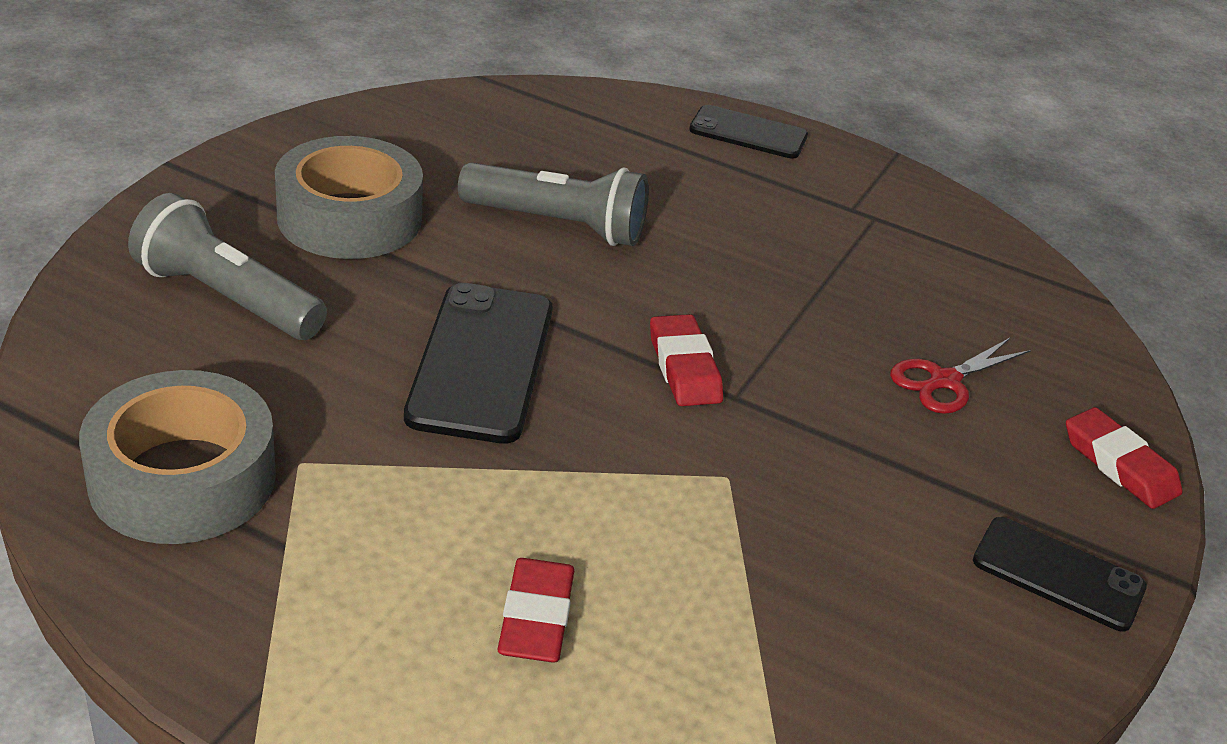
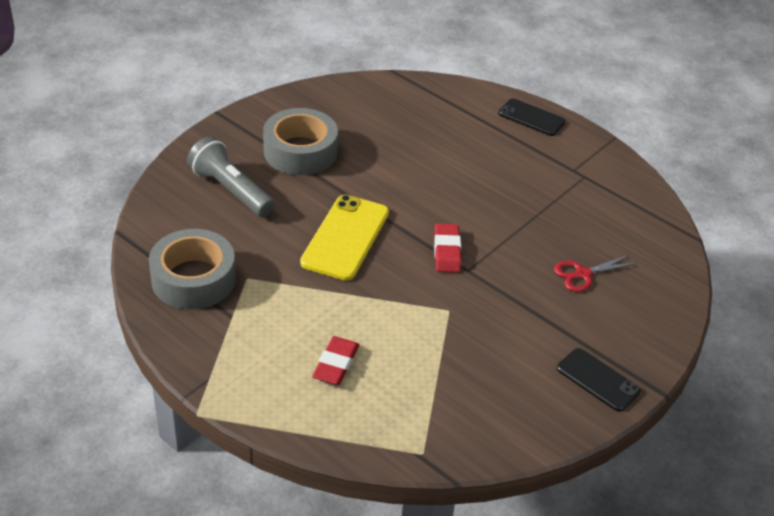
camera: 15 degrees right, 5 degrees up
black phone [404,283,553,444] -> yellow phone [300,195,389,281]
grey flashlight [458,162,649,246] -> none
red eraser [1066,407,1183,509] -> none

